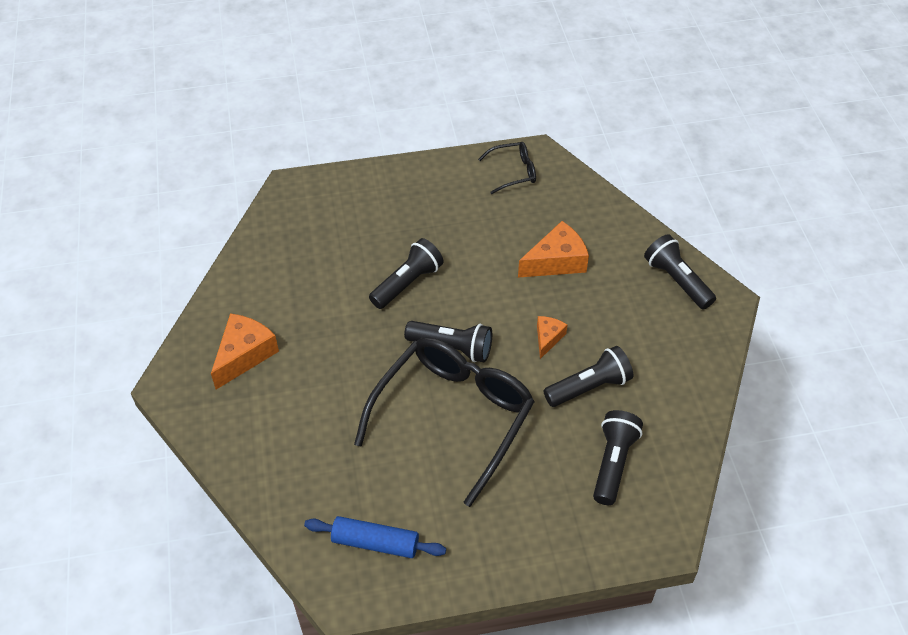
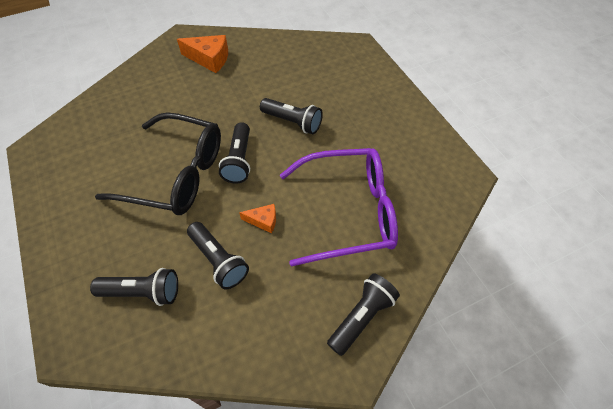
camera: 75 degrees right, 5 degrees up
blue rolling pin [304,516,446,558] -> none
black glasses [478,142,536,194] -> none
orange cheese [518,221,589,278] -> purple glasses [280,148,398,267]

